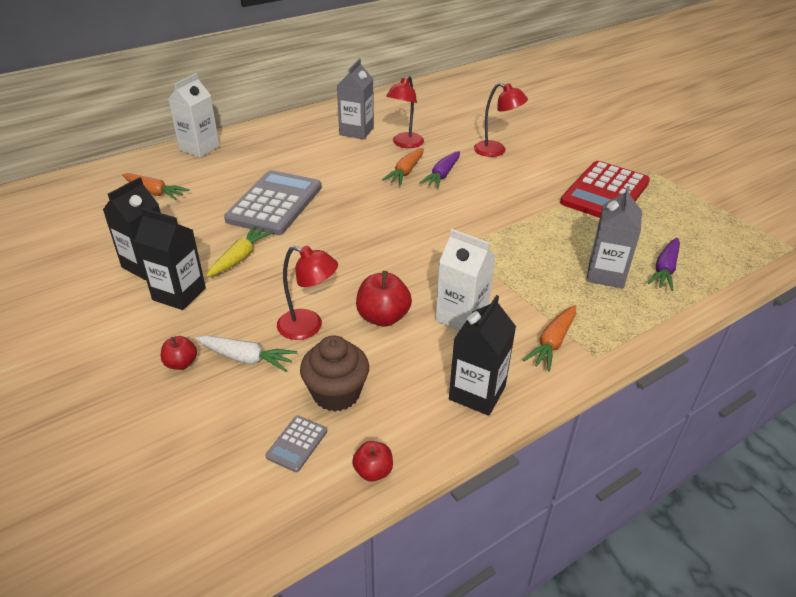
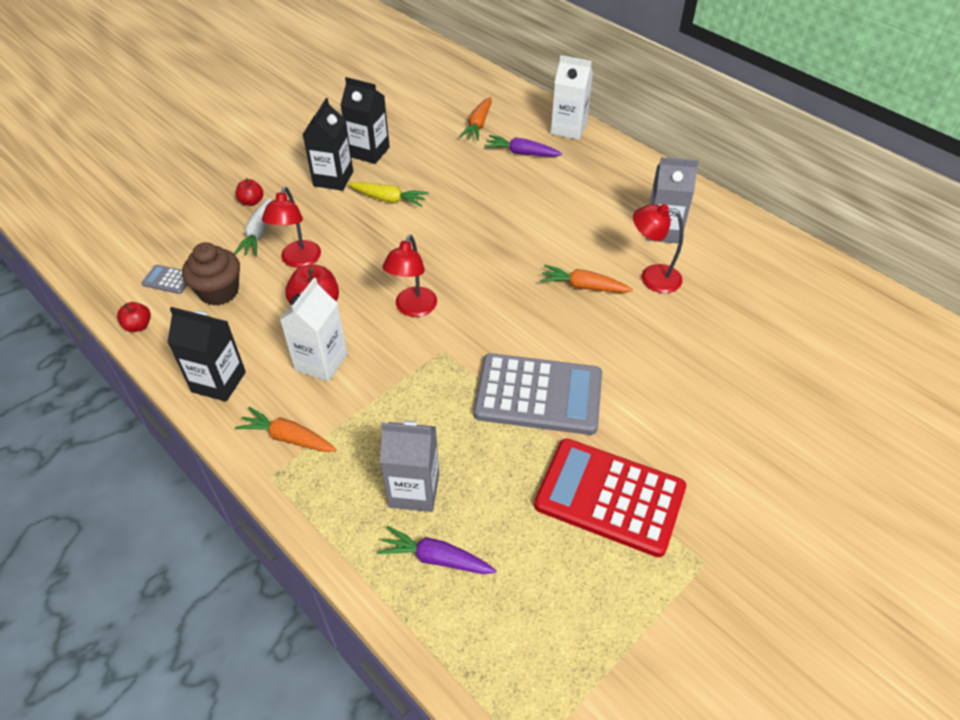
camera: 80 degrees right, 10 degrees up
grey calculator [224,170,322,235] -> grey calculator moved to [474,353,602,435]
purple carrot [420,151,460,188] -> purple carrot moved to [484,135,562,157]
red lamp [474,83,528,157] -> red lamp moved to [382,235,437,317]

